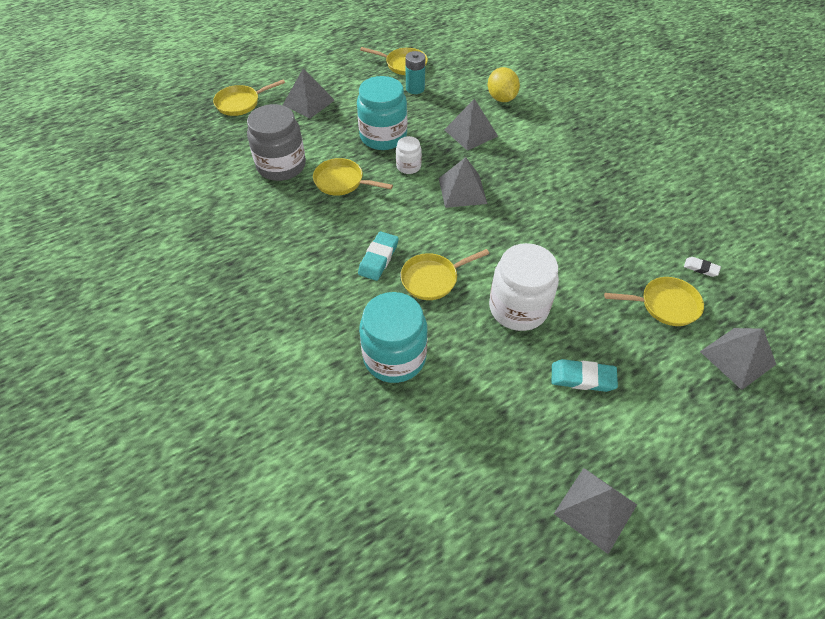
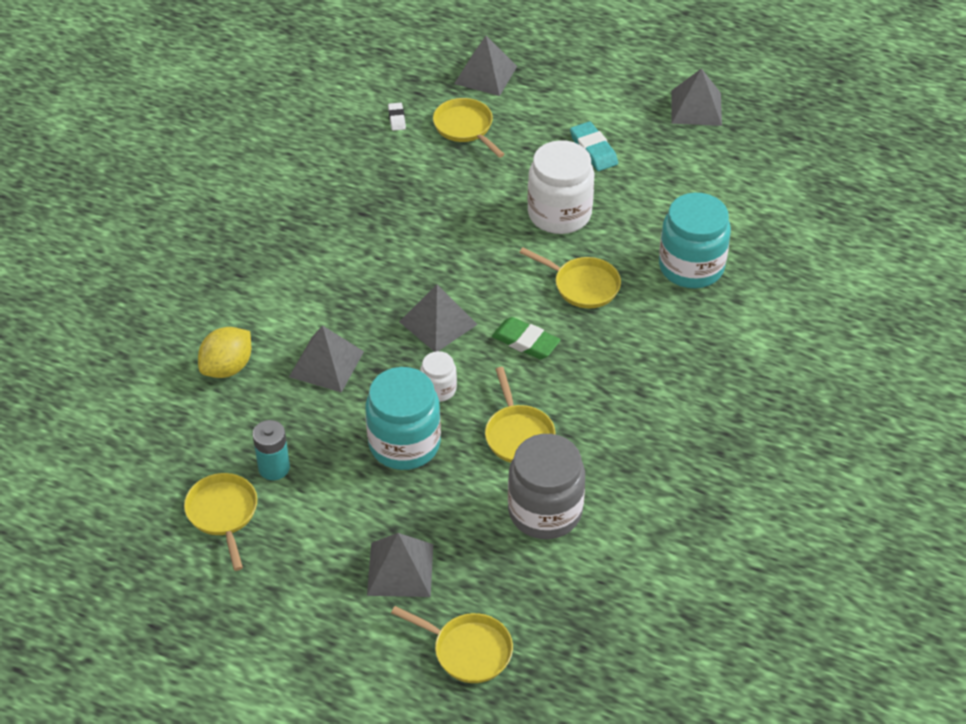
camera: 125 degrees left, 5 degrees down
turquoise eraser [358,231,399,281] -> none
none -> green eraser [492,317,561,359]

